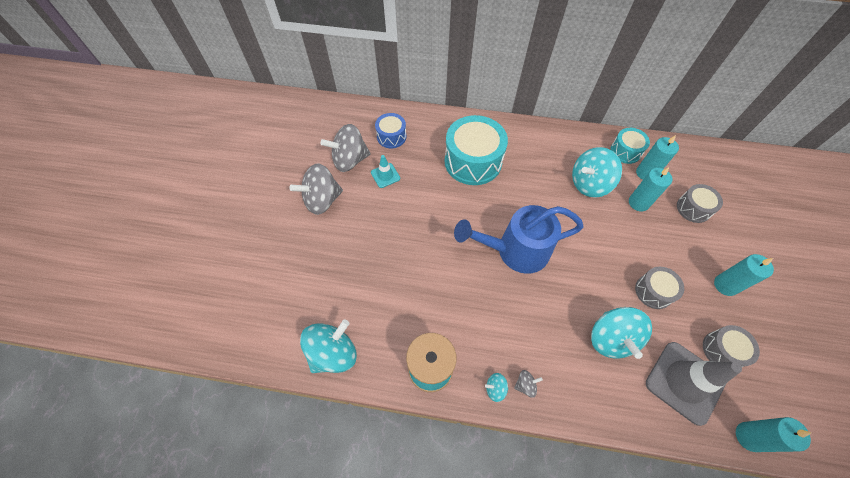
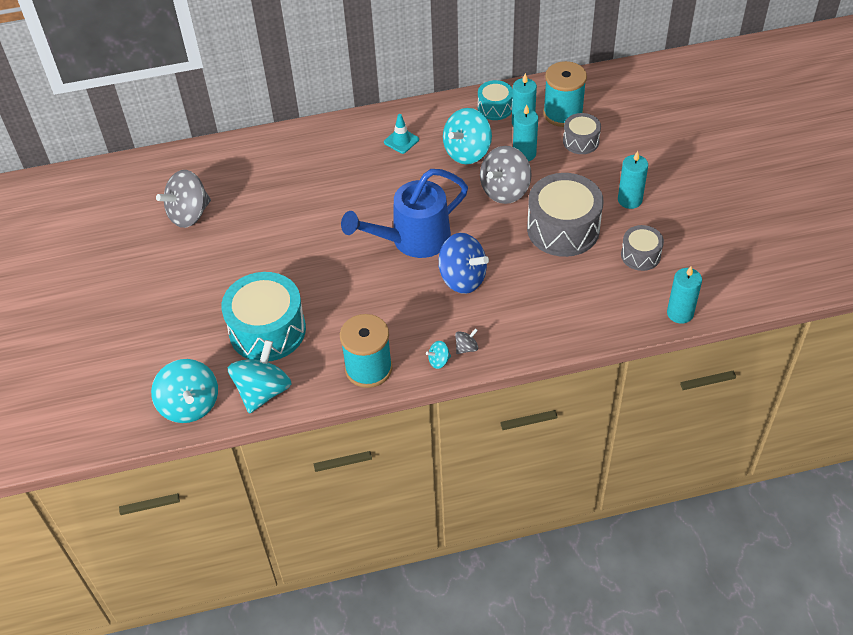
camera: 20 degrees left, 10 degrees down
grey spinning top [289,164,343,215] -> grey spinning top moved to [480,146,532,204]
turquoise traffic cone [371,155,400,188] -> turquoise traffic cone moved to [384,114,419,154]
blue drum [375,113,406,148] -> none
turquoise drum [444,115,508,185] -> turquoise drum moved to [221,272,306,361]
turquoise spinning top [591,307,652,359] -> turquoise spinning top moved to [151,359,218,423]
grey drum [635,267,684,309] -> grey drum [527,173,603,257], size x1.87
grey traffic cone [646,342,742,426] -> none
none -> blue spinning top [438,233,489,294]
none -> turquoise spool [543,61,587,127]

